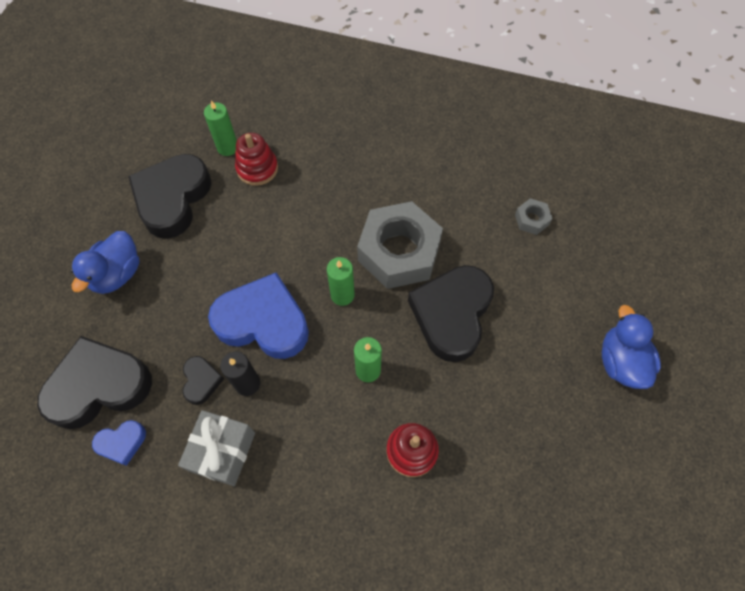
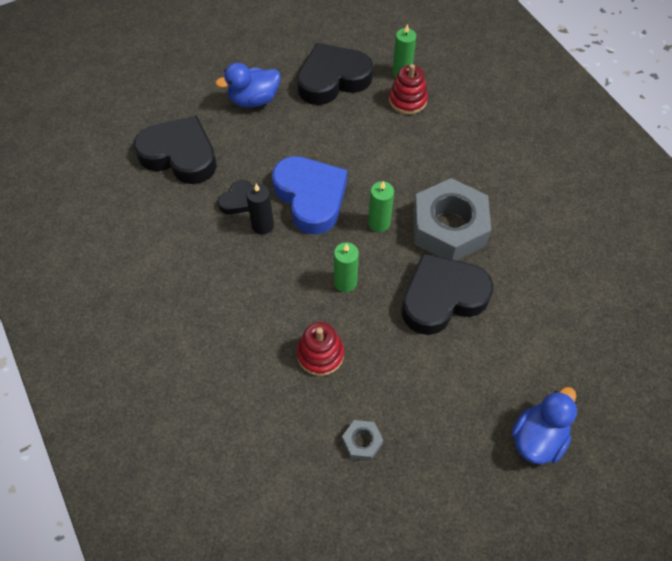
camera: 45 degrees right, 5 degrees down
blue heart [92,420,146,466] -> none
grey gift [178,410,255,486] -> none
grey nut [515,198,553,235] -> grey nut moved to [342,420,383,461]

